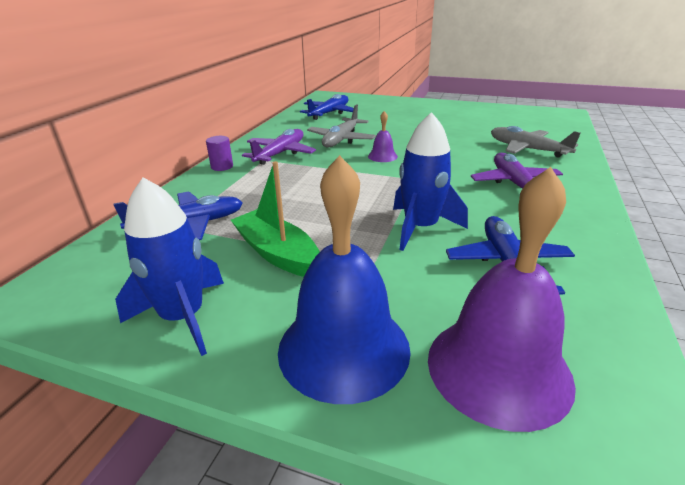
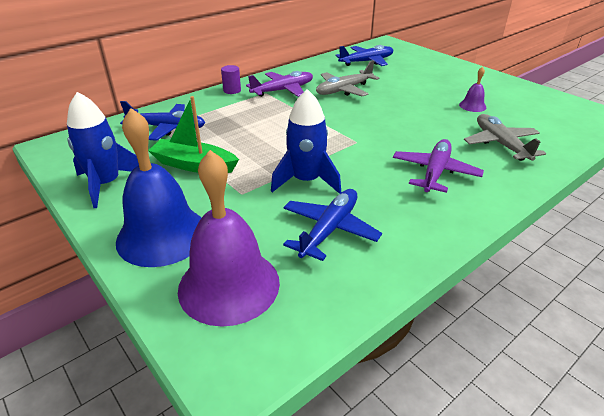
camera: 30 degrees right, 5 degrees up
green boat [231,161,320,277] -> green boat turned 60 degrees counterclockwise [148,96,239,173]
purple bell [368,111,398,162] -> purple bell moved to [459,67,486,112]

